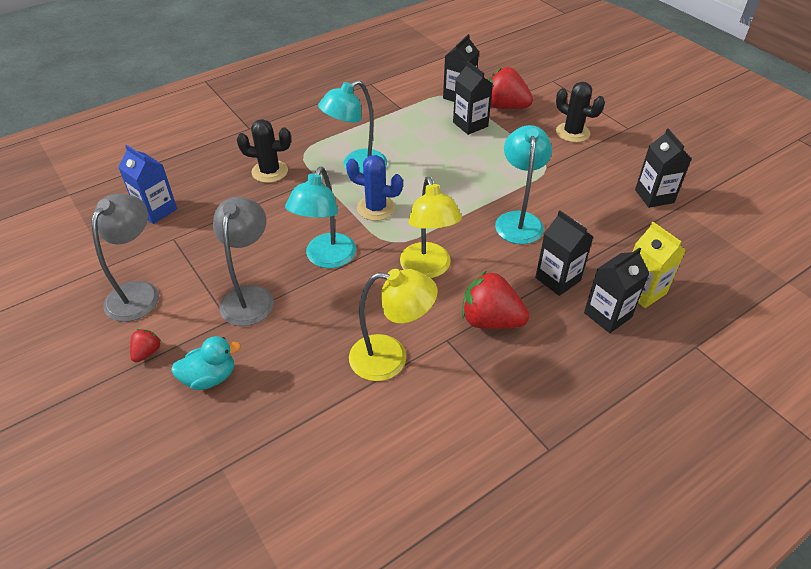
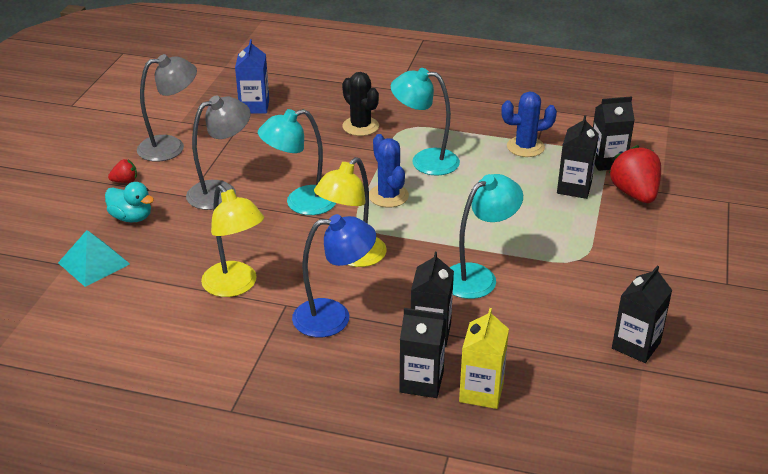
camera: 50 degrees right, 10 degrees down
red strawberry [462,270,529,329] -> blue lamp [292,214,376,337]
black cactus [556,82,605,143] -> none
none -> turquoise pyramid [58,230,130,287]
none -> blue cactus [501,91,557,157]

